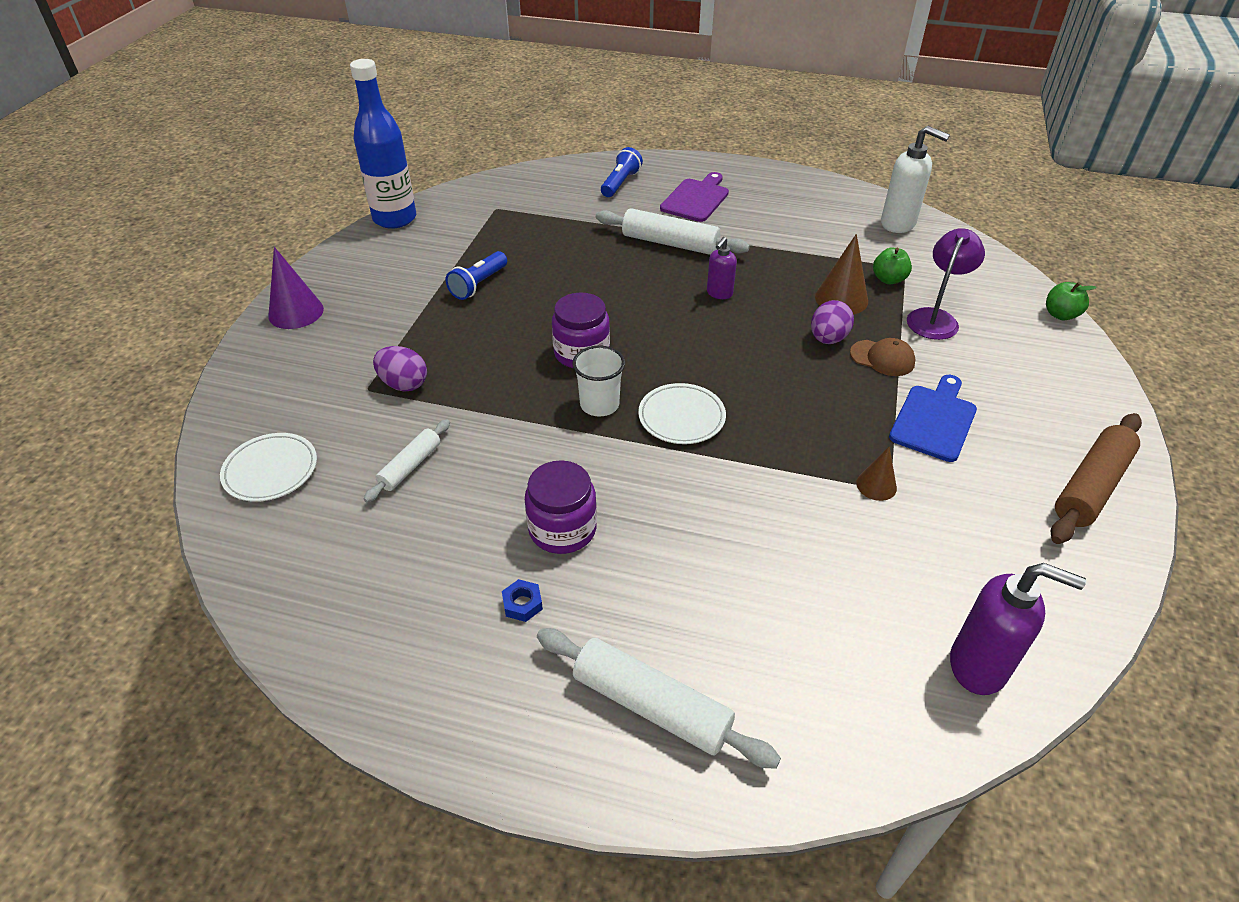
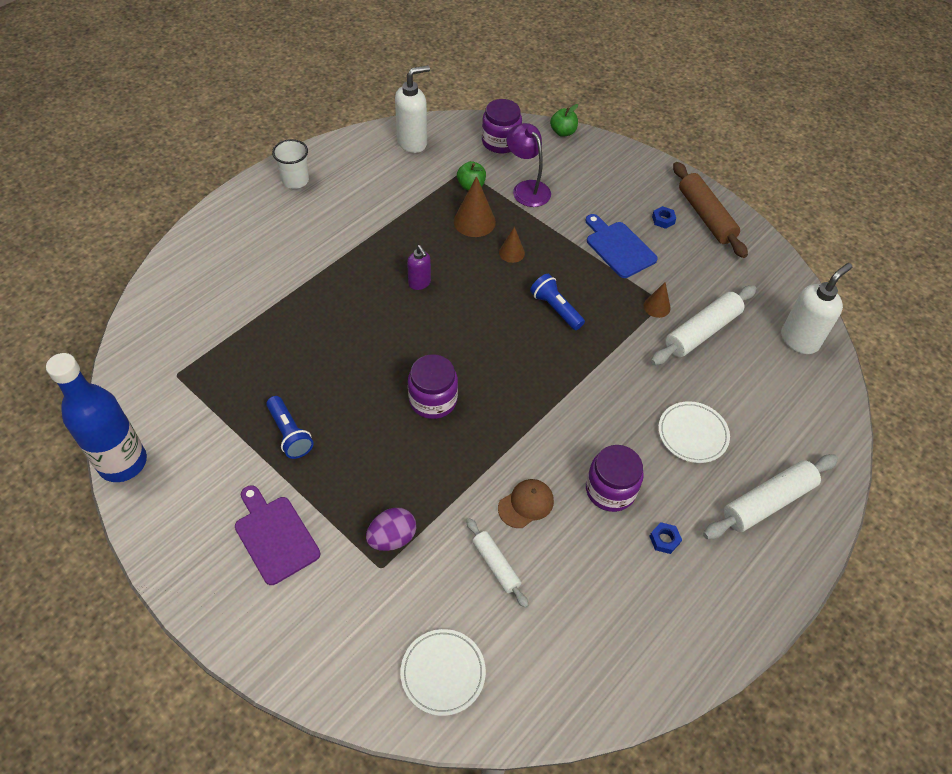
camera: 65 degrees left, 10 degrees up
purple cone [268,247,324,329] -> none
white cup [572,346,625,417] -> white cup moved to [272,139,309,189]
white rolling pin [596,208,750,255] -> white rolling pin moved to [651,285,757,365]
blue flashlight [601,147,643,197] -> blue flashlight moved to [530,274,585,330]
white plate [638,383,726,444] -> white plate moved to [658,401,730,463]
purple cutting board [660,172,729,222] -> purple cutting board moved to [235,485,320,585]
purple egg [811,300,854,344] -> brown cone [499,227,525,263]
brown cap [850,338,916,376] -> brown cap moved to [498,479,554,528]
purple soap dispenser [950,563,1086,695] -> white soap dispenser [781,263,852,354]
none -> purple jar [482,99,522,153]
none -> blue nut [652,206,676,229]

